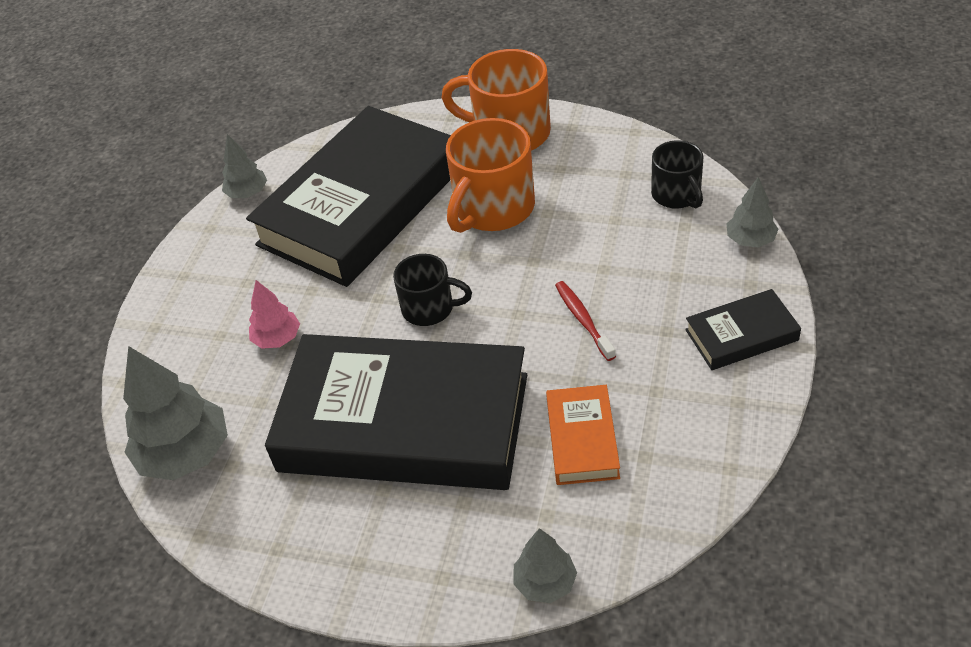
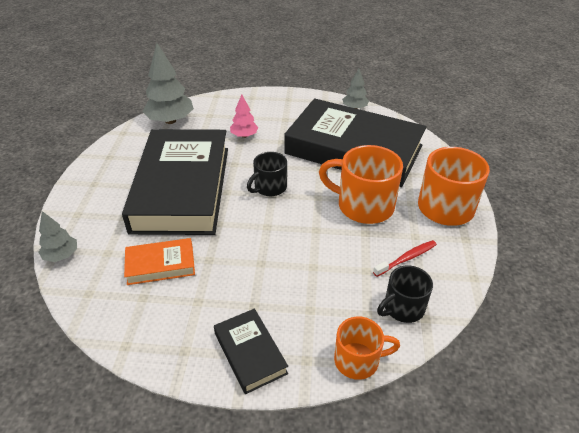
camera: 75 degrees right, 5 degrees down
black mug [393,254,472,326] -> black mug turned 45 degrees clockwise [247,152,287,196]
red toothbrush [555,281,616,361] -> red toothbrush moved to [373,240,437,277]
grey tree [726,177,778,248] -> orange mug [334,317,400,380]

